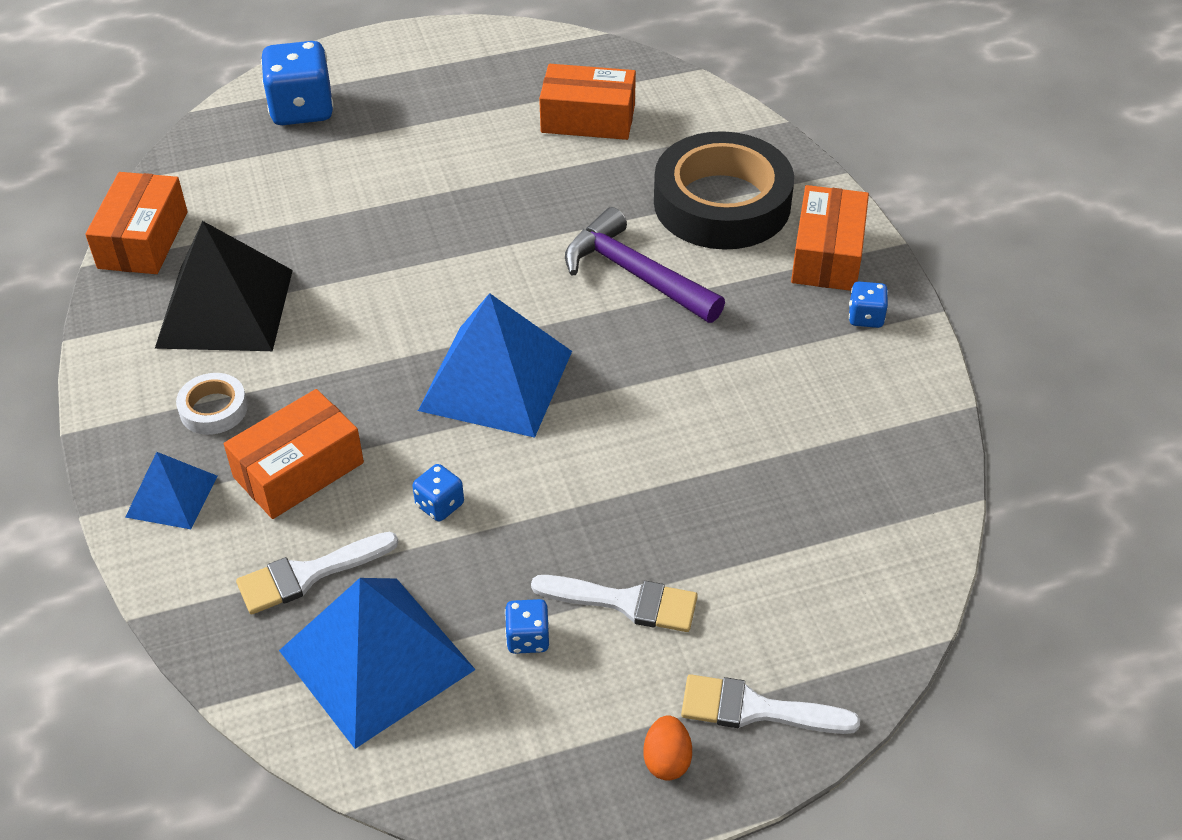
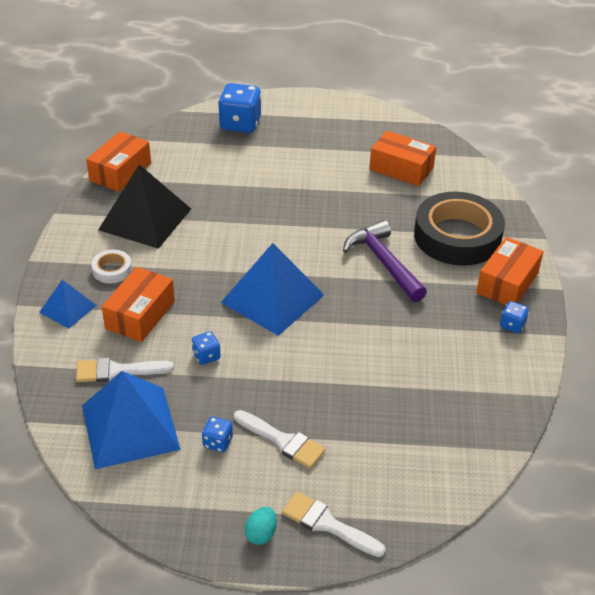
camera: 20 degrees right, 5 degrees down
orange box [224,389,364,519] -> orange box turned 45 degrees counterclockwise [102,267,175,342]
orange egg [643,715,692,781] -> turquoise egg [245,507,277,545]

